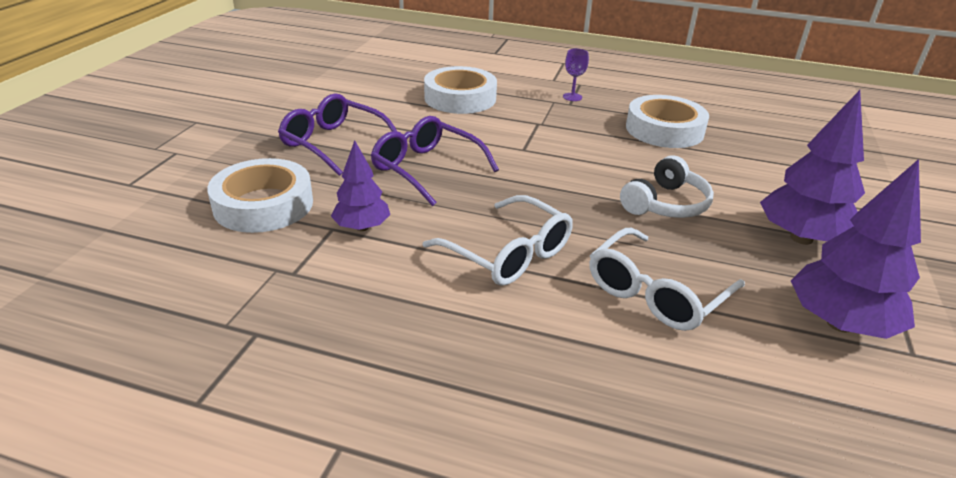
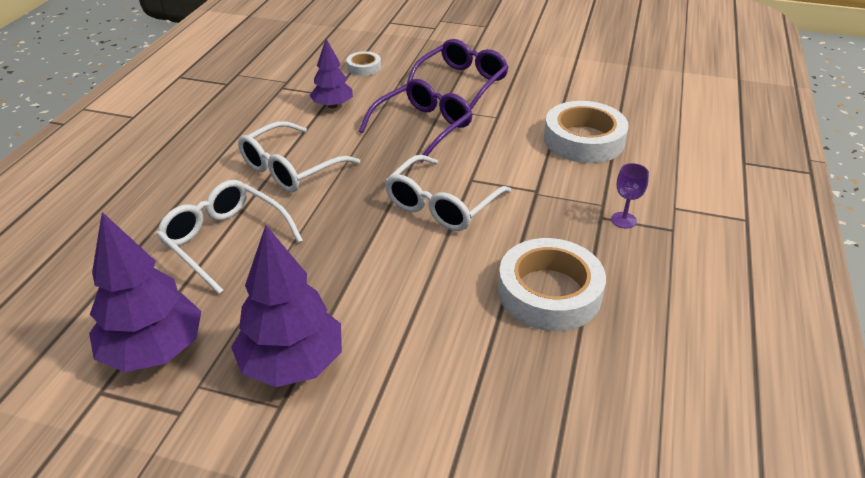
camera: 90 degrees right, 5 degrees up
white tape [207,158,313,233] -> white tape [346,51,381,76], size x0.49
white headphones [620,155,714,218] -> none
none -> white glasses [385,155,511,231]

